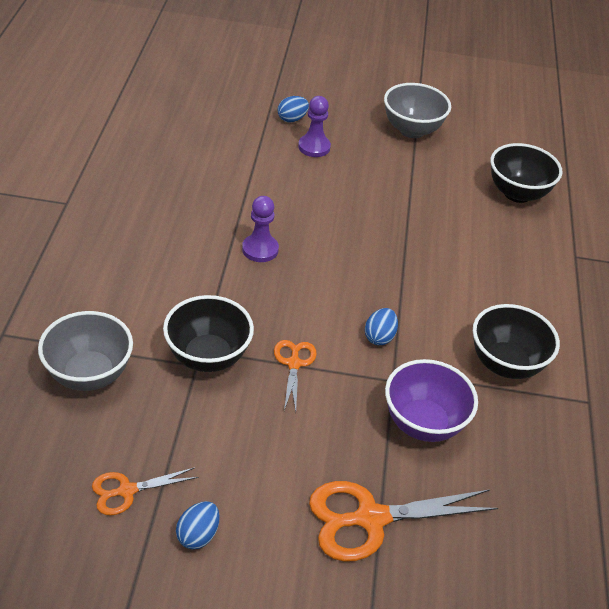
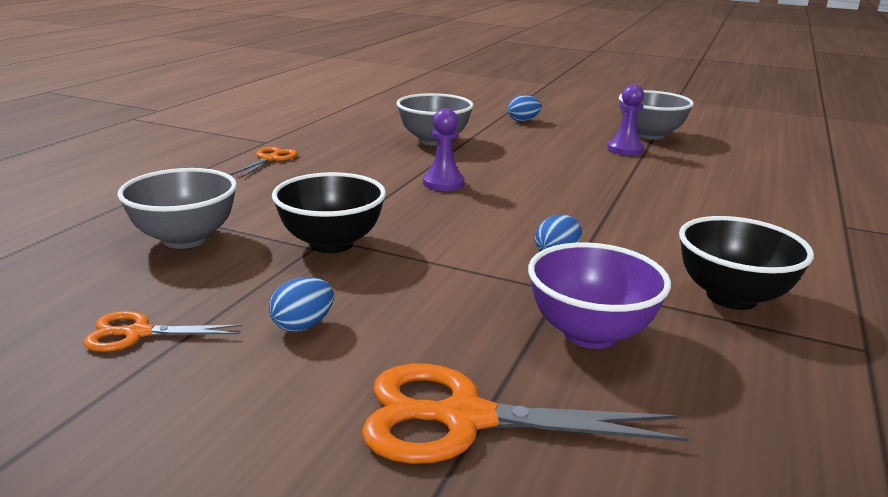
camera: 20 degrees right, 20 degrees down
blue egg [176,501,220,549] -> blue egg moved to [269,277,334,332]
orange scissors [274,340,317,411] -> orange scissors moved to [230,147,297,178]
purple pawn [298,96,331,157] -> purple pawn moved to [607,84,644,155]
black bowl [490,143,563,203] -> none
none -> grey bowl [396,93,473,146]

